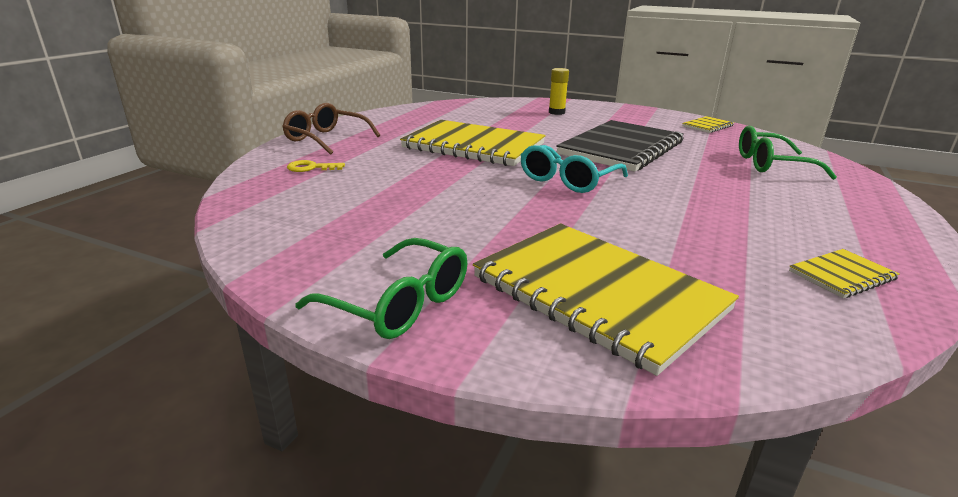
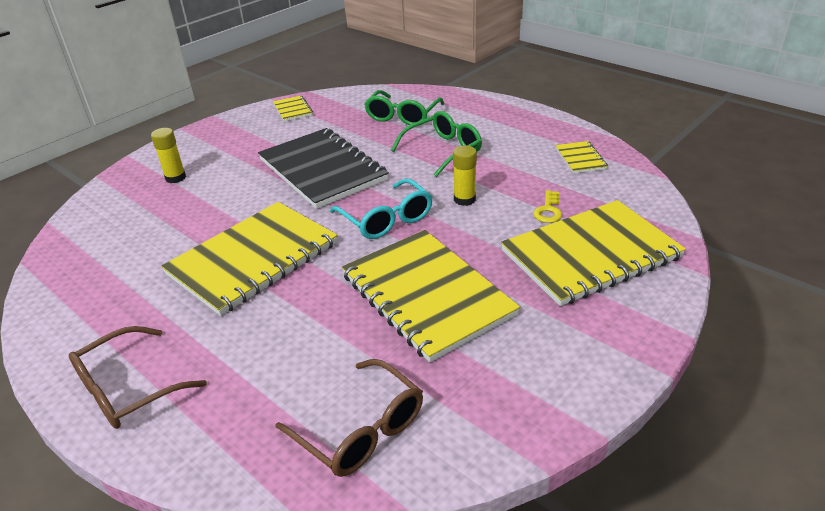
camera: 70 degrees left, 10 degrees up
yellow key [287,160,345,172] -> yellow key moved to [533,190,562,223]
green glasses [295,238,468,339] -> green glasses moved to [391,111,482,177]
none -> brown glasses [276,359,423,477]
none -> yellow notebook [342,230,520,362]
none -> yellow glue stick [453,145,477,206]

